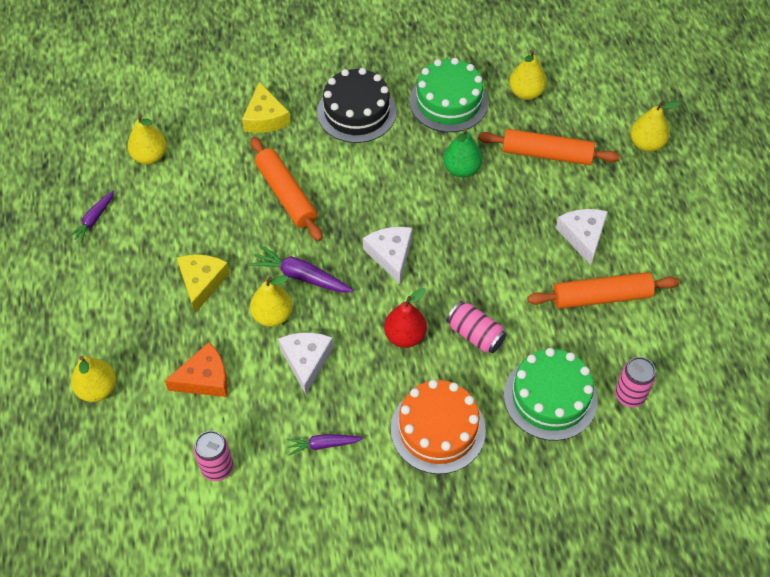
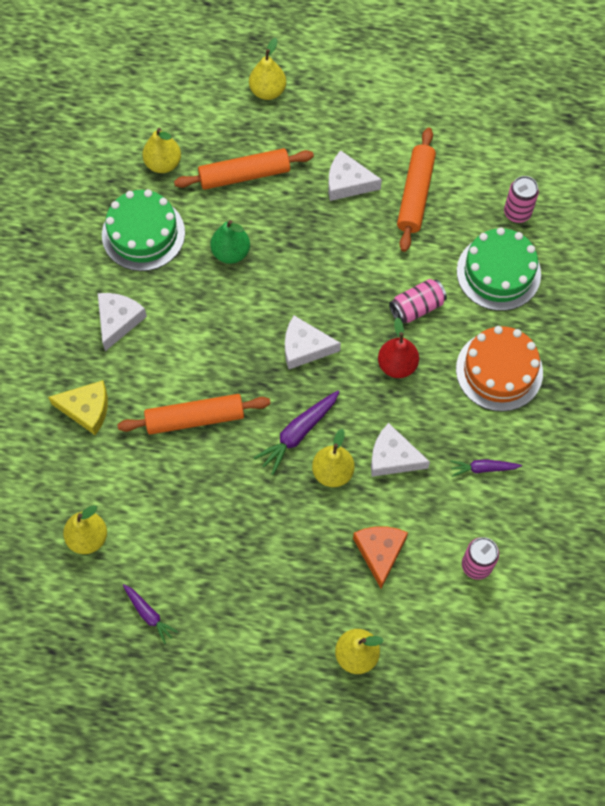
camera: 70 degrees left, 10 degrees up
yellow cheese [177,255,230,313] -> none
purple carrot [287,434,364,455] -> purple carrot turned 75 degrees clockwise [450,459,522,477]
black cake [317,68,396,143] -> white cheese [98,293,147,351]
orange rolling pin [478,129,620,165] -> orange rolling pin turned 45 degrees clockwise [174,148,314,190]

